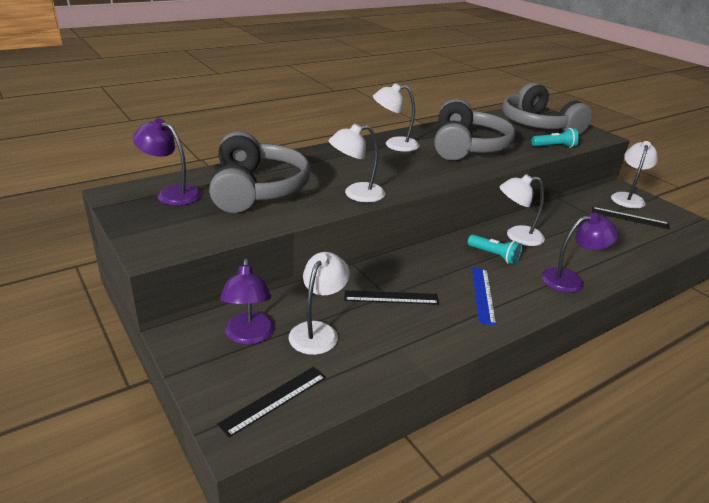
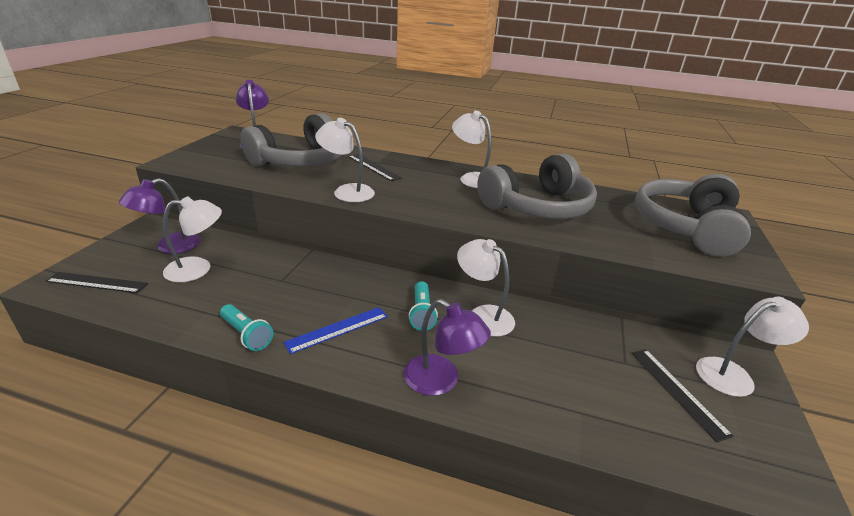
camera: 50 degrees right, 0 degrees up
black ruler [344,290,439,304] -> black ruler moved to [348,154,402,181]
turquoise flashlight [532,128,579,148] -> turquoise flashlight moved to [220,304,274,351]

